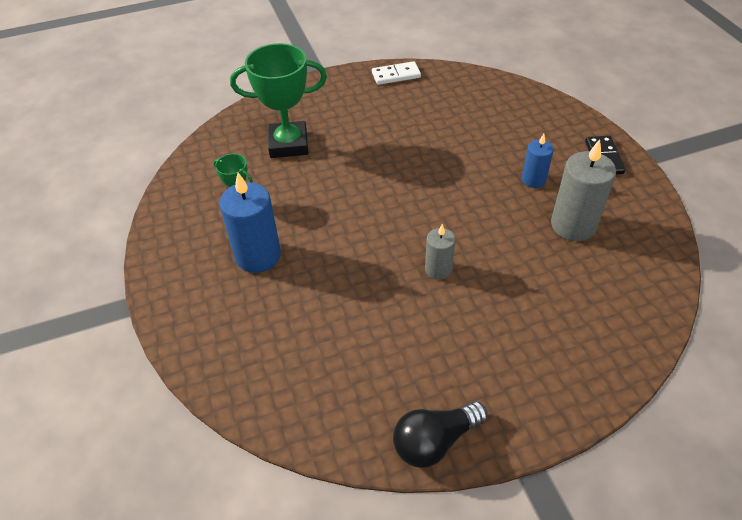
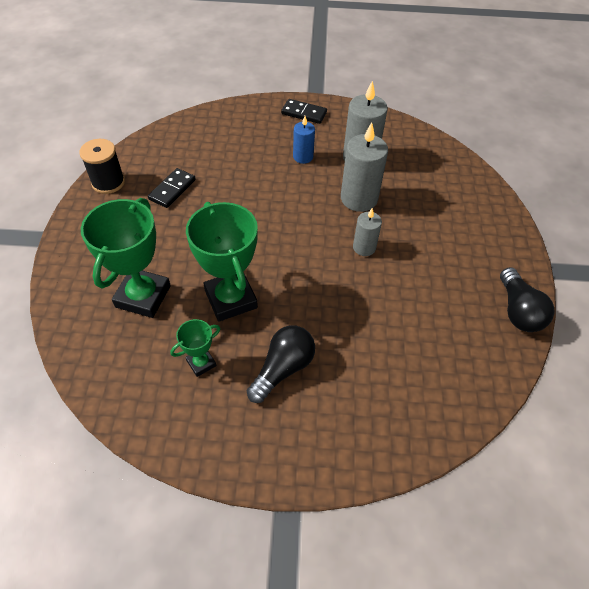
camera: 70 degrees left, 5 degrees up
blue candle [219,173,281,273] -> black light bulb [247,325,315,403]
white domino [372,61,421,85] -> black spool [80,139,125,194]
none -> black domino [148,168,196,208]
none -> green trophy [186,202,258,322]
none -> grey candle [341,122,388,212]

